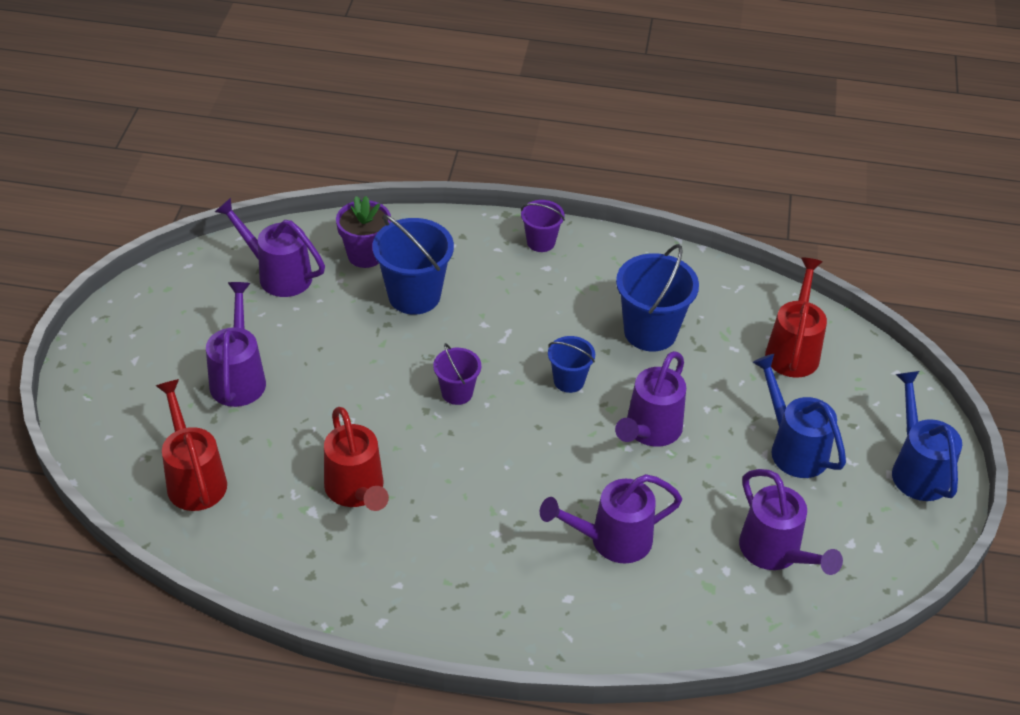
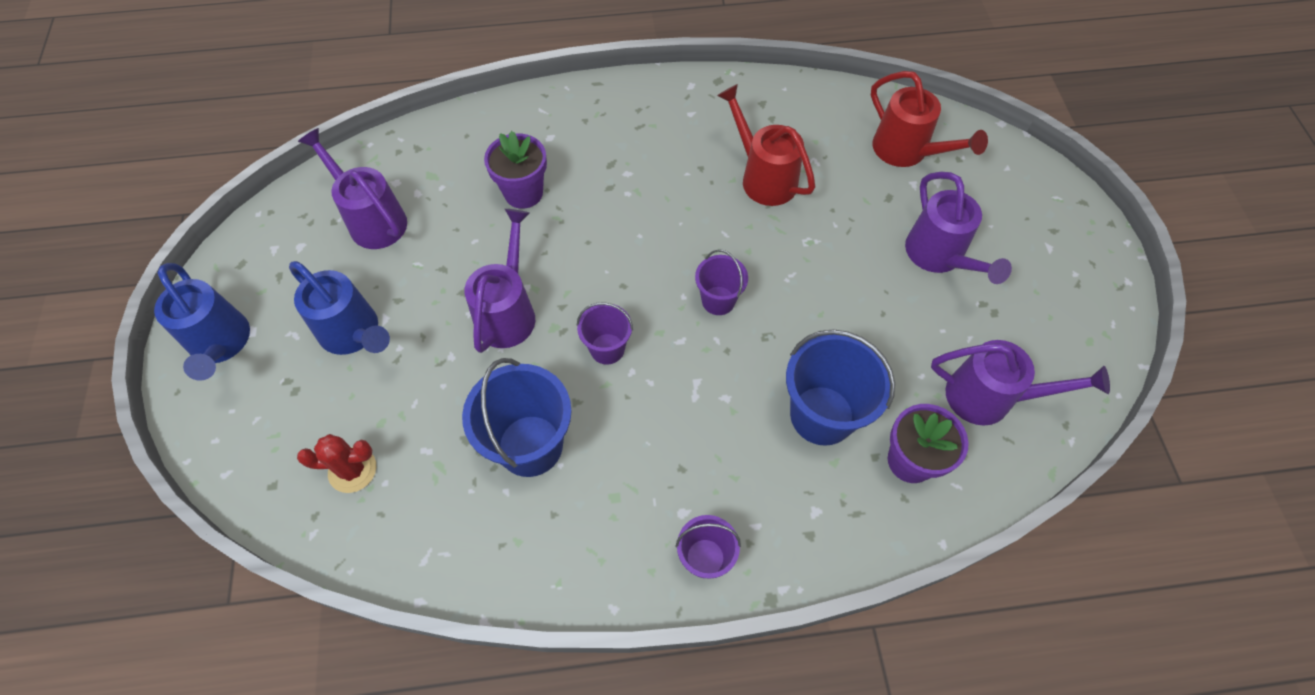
camera: 165 degrees right, 15 degrees up
purple watering can [540,474,682,564] -> purple flower pot [484,131,547,209]
blue bucket [548,336,595,393] -> purple bucket [577,302,633,364]
red watering can [765,257,827,378] -> red cactus [297,434,376,493]

